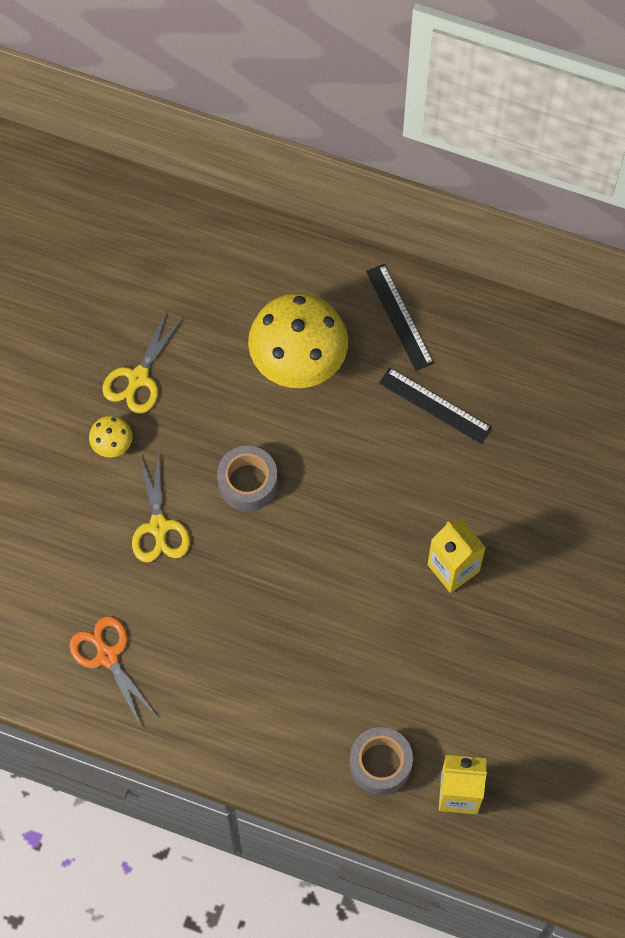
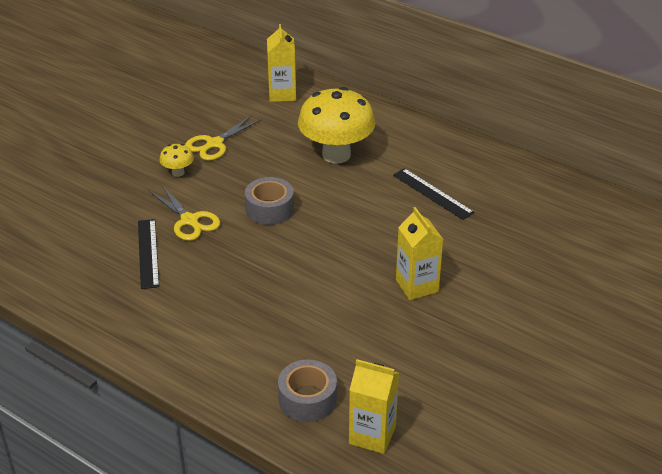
camera: 15 degrees right, 30 degrees down
orange scissors [69,616,157,727] -> none
yellow scissors [132,450,190,562] -> yellow scissors turned 45 degrees counterclockwise [149,185,221,241]
black ruler [366,264,434,371] -> black ruler moved to [138,219,159,289]
none -> yellow carton [267,24,296,102]

